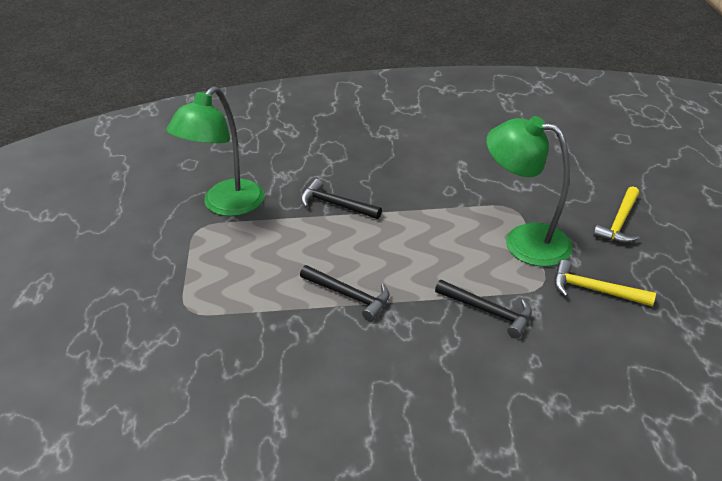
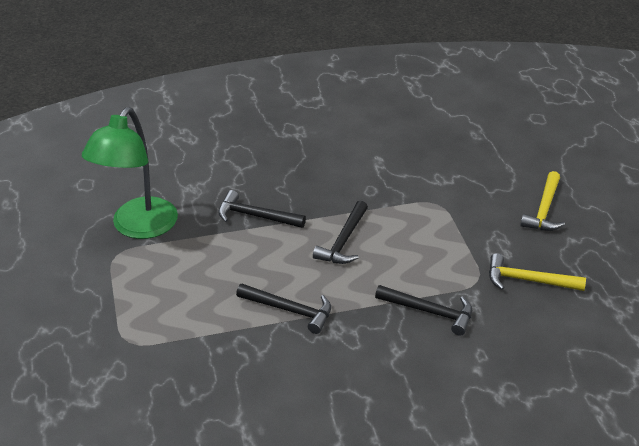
camera: 10 degrees left, 0 degrees up
green lamp [486,116,573,267] -> none
none -> black hammer [313,201,368,264]

